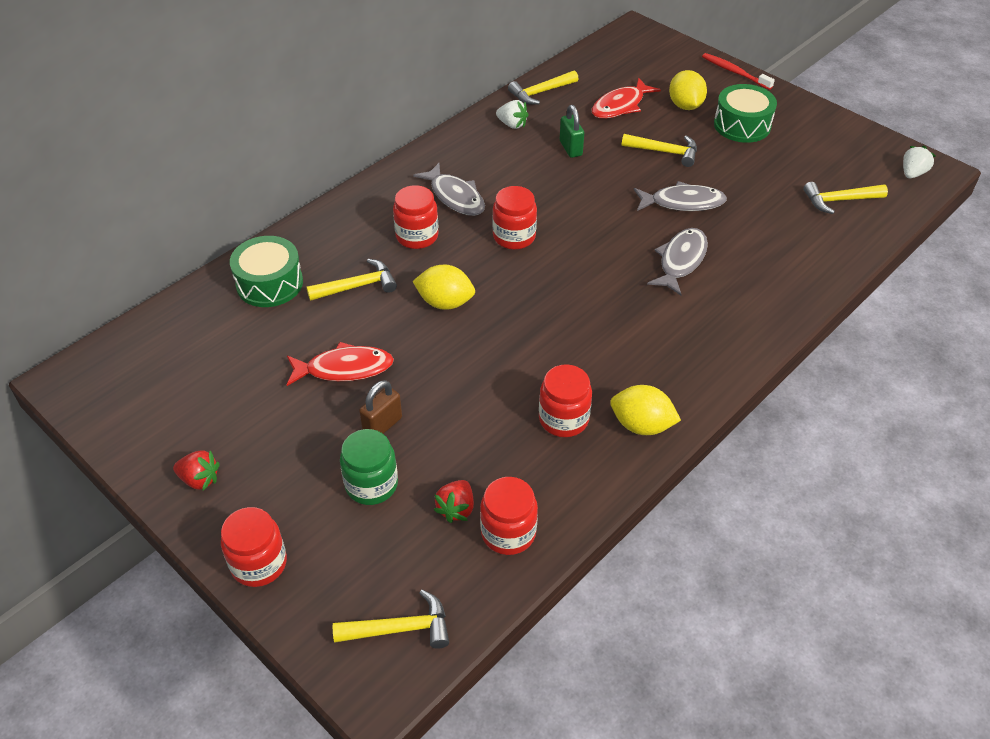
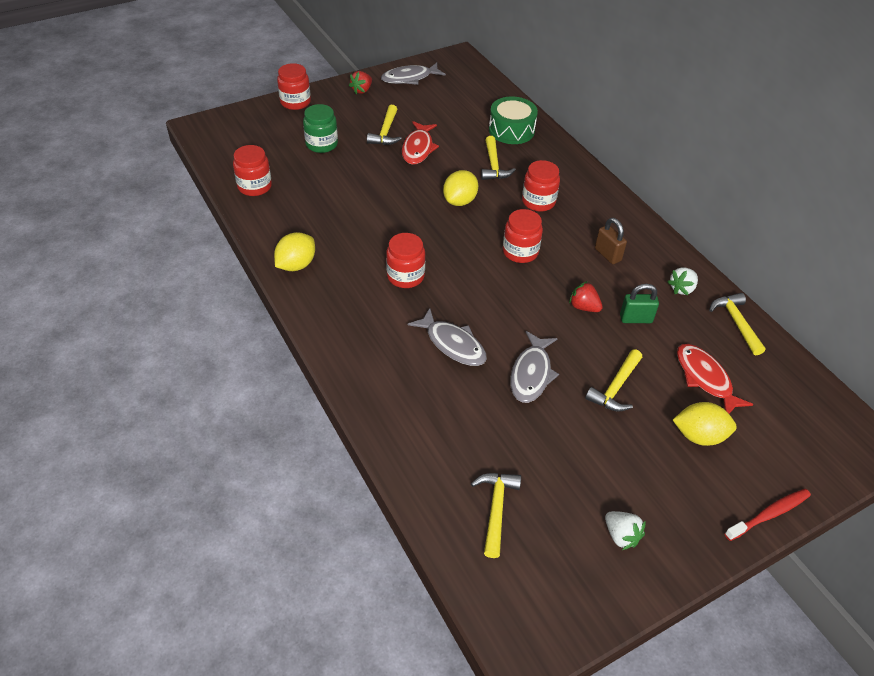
camera: 105 degrees right, 0 degrees up
yellow hammer [333,590,449,649] -> yellow hammer moved to [367,105,402,145]
brown padlock [359,380,402,434] -> brown padlock moved to [595,218,627,264]
grey fish [413,163,485,216] -> grey fish moved to [381,63,446,85]
red strawberry [434,480,474,523] -> red strawberry moved to [569,281,603,312]
red jar [539,364,592,437] -> red jar moved to [386,233,425,288]
green drum [714,84,777,143] -> none
white strawberry [903,146,936,178] -> white strawberry moved to [605,511,646,550]

